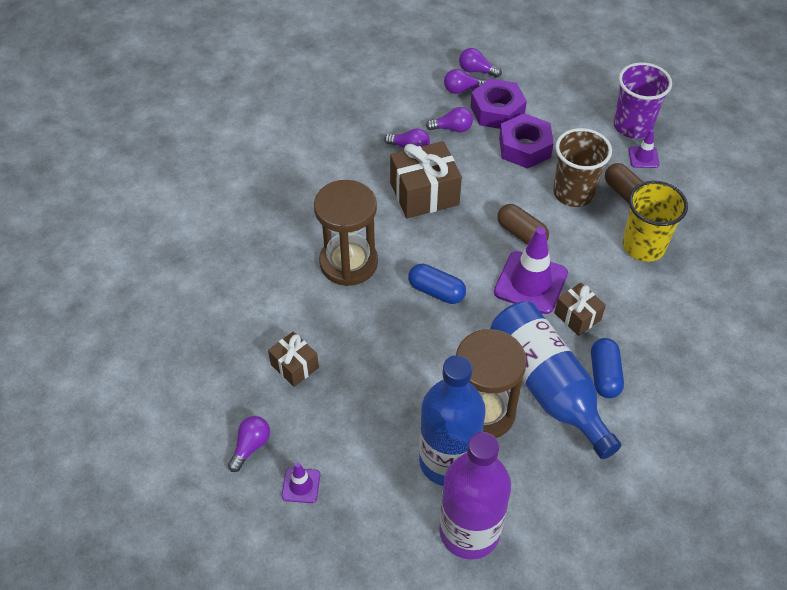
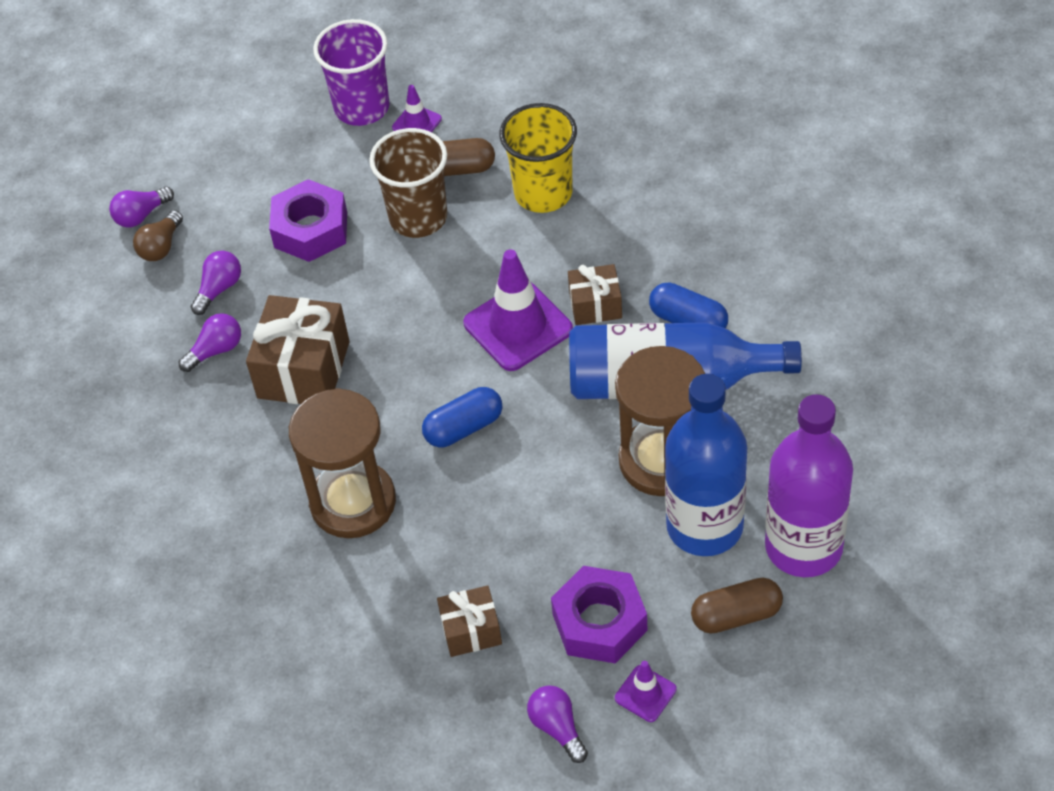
camera: 55 degrees left, 0 degrees up
purple light bulb [444,69,487,94] -> brown light bulb [133,210,183,261]
purple nut [470,78,527,129] -> purple nut moved to [551,566,648,663]
brown capsule [497,204,549,245] -> brown capsule moved to [691,578,783,634]

